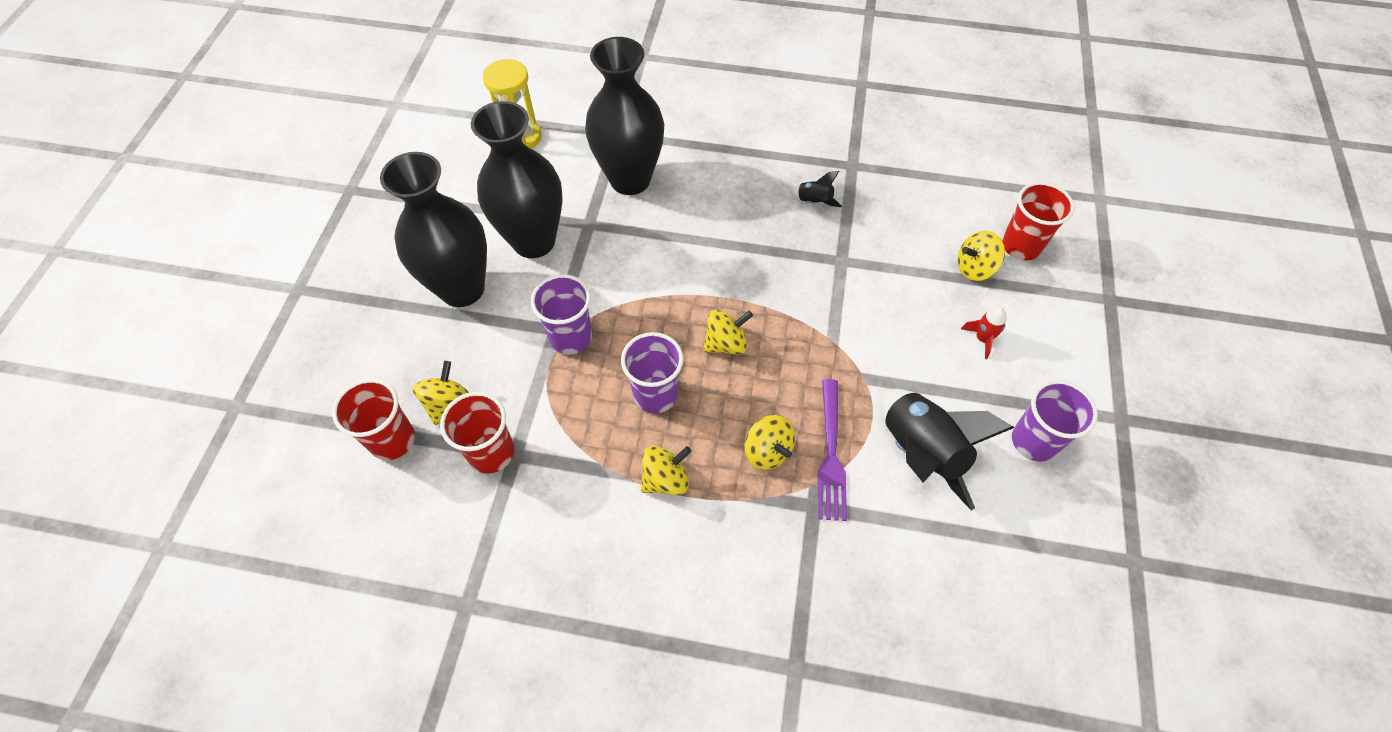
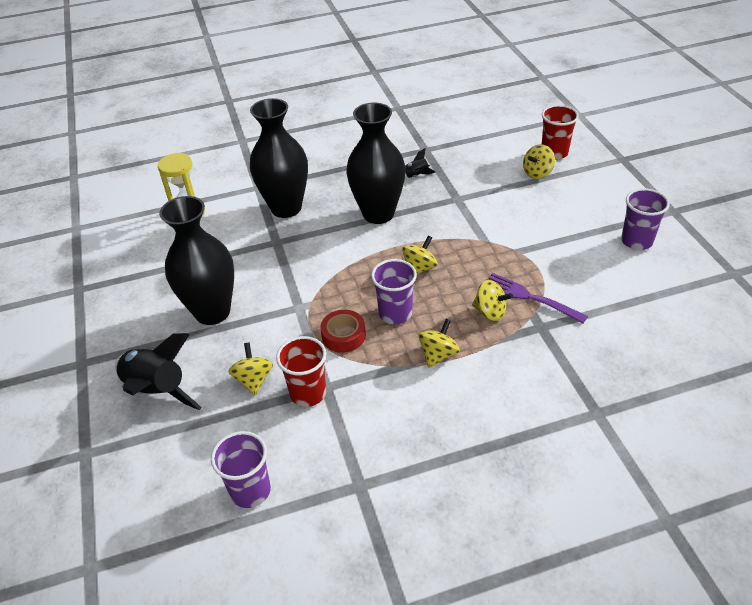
camera: 25 degrees left, 15 degrees down
red cup [332,379,415,460] -> none
black vase [471,101,563,258] -> black vase moved to [346,102,406,224]
purple cup [531,274,592,355] -> purple cup moved to [211,431,271,508]
purple fork [818,379,847,521] -> purple fork turned 150 degrees clockwise [486,273,588,323]
black rocket [880,389,1015,511] -> black rocket moved to [115,333,202,410]
red rocket [961,307,1006,359] -> none
none -> red tape [320,310,366,353]

